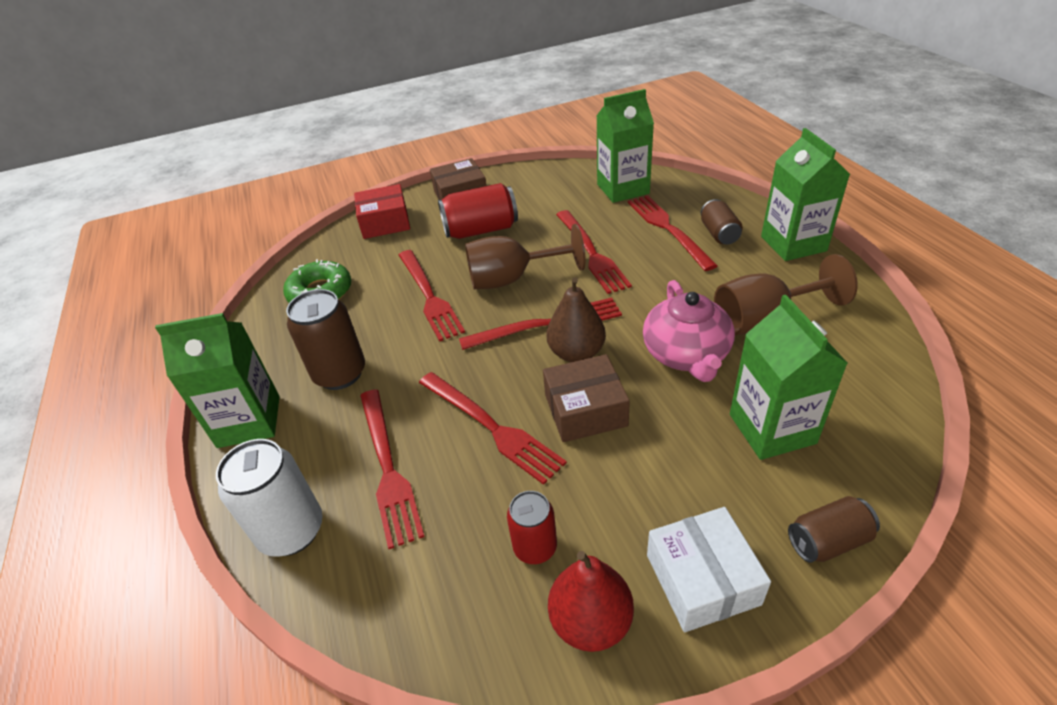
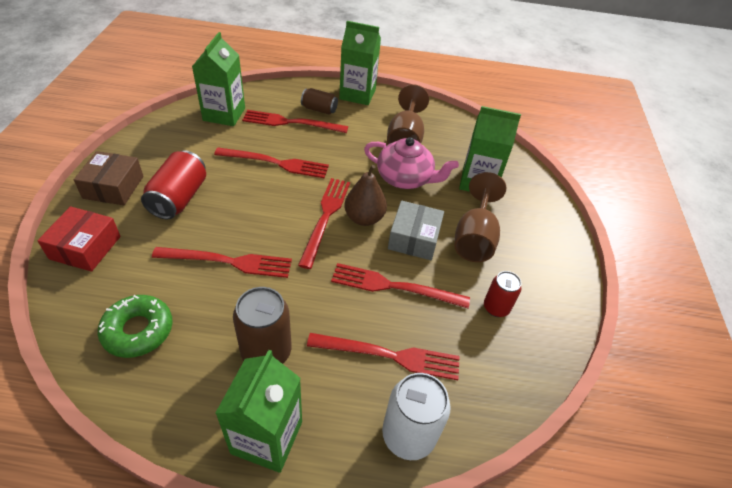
camera: 70 degrees left, 5 degrees up
red fork [419,372,567,485] -> red fork turned 150 degrees counterclockwise [331,263,470,308]
brown goblet [465,224,586,289] -> brown goblet moved to [454,172,506,262]
brown box [543,354,630,442] -> grey box [388,201,444,260]
red pear [548,551,634,652] -> none
white box [647,507,771,632] -> none
brown can [788,496,880,563] -> none

